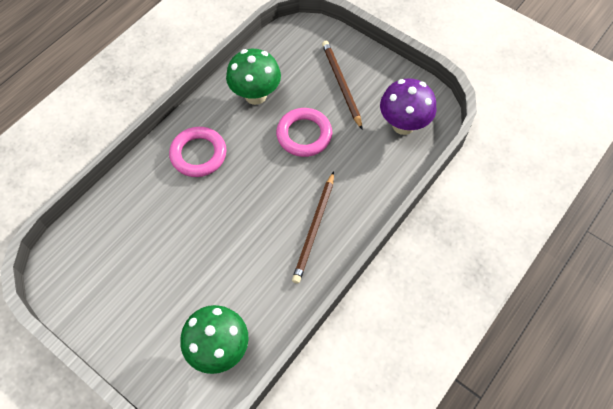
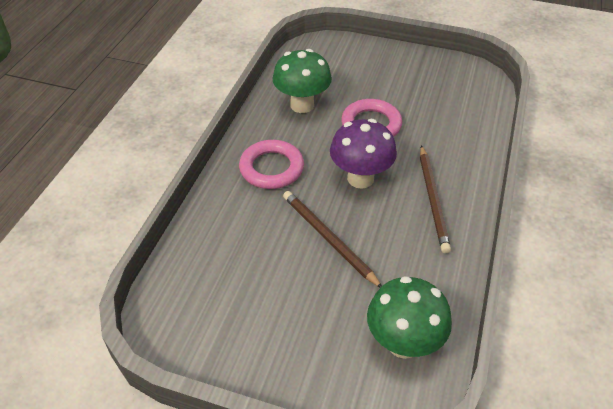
camera: 20 degrees left, 15 degrees down
brown pencil [322,41,362,129] -> brown pencil moved to [283,191,382,288]
purple mushroom [380,78,436,135] -> purple mushroom moved to [330,119,397,188]

